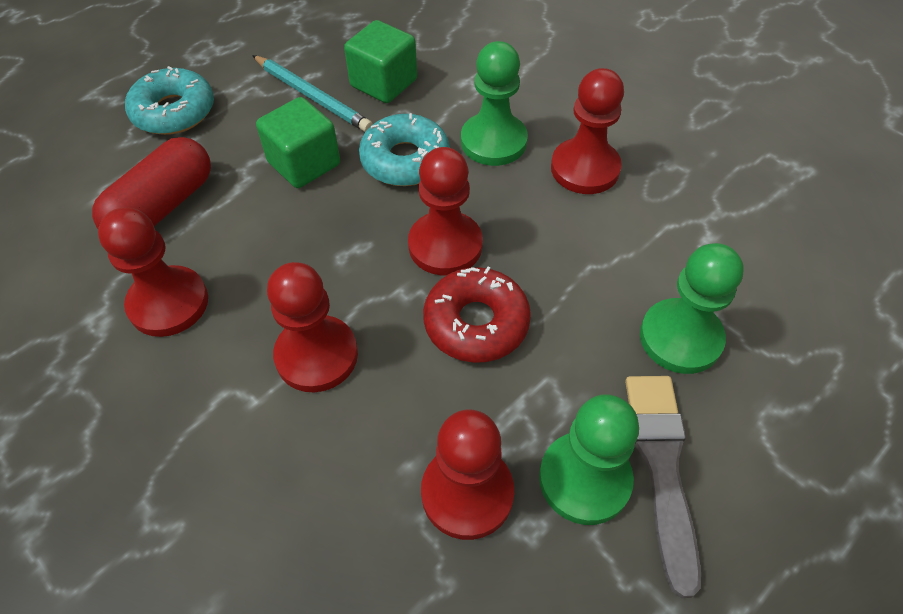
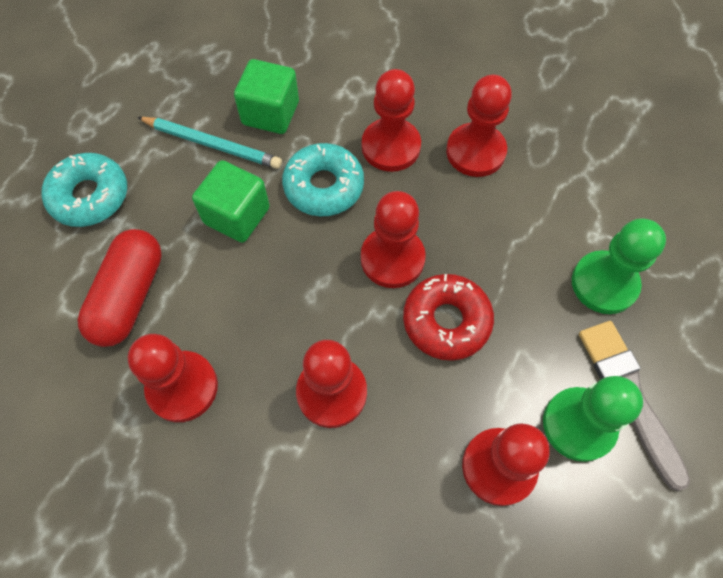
camera: 20 degrees left, 10 degrees up
green pawn [461,41,528,166] -> red pawn [362,69,421,172]

